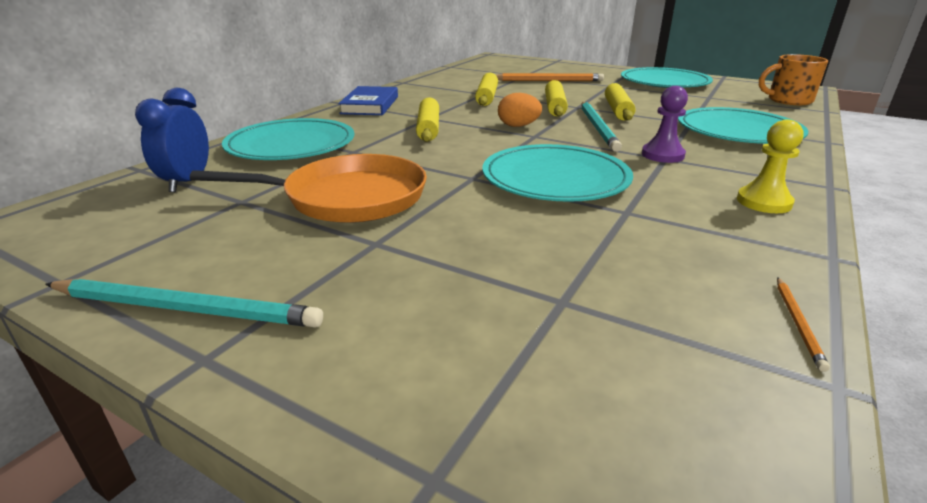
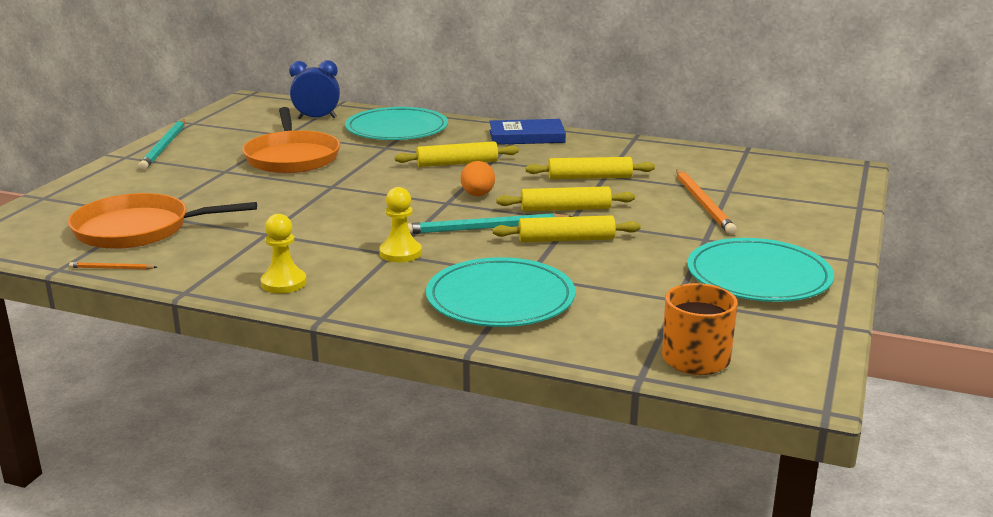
camera: 80 degrees right, 5 degrees down
turquoise plate [482,144,633,202] -> none
purple pawn [642,86,688,163] -> yellow pawn [379,187,422,262]
none -> orange pan [68,193,257,249]

